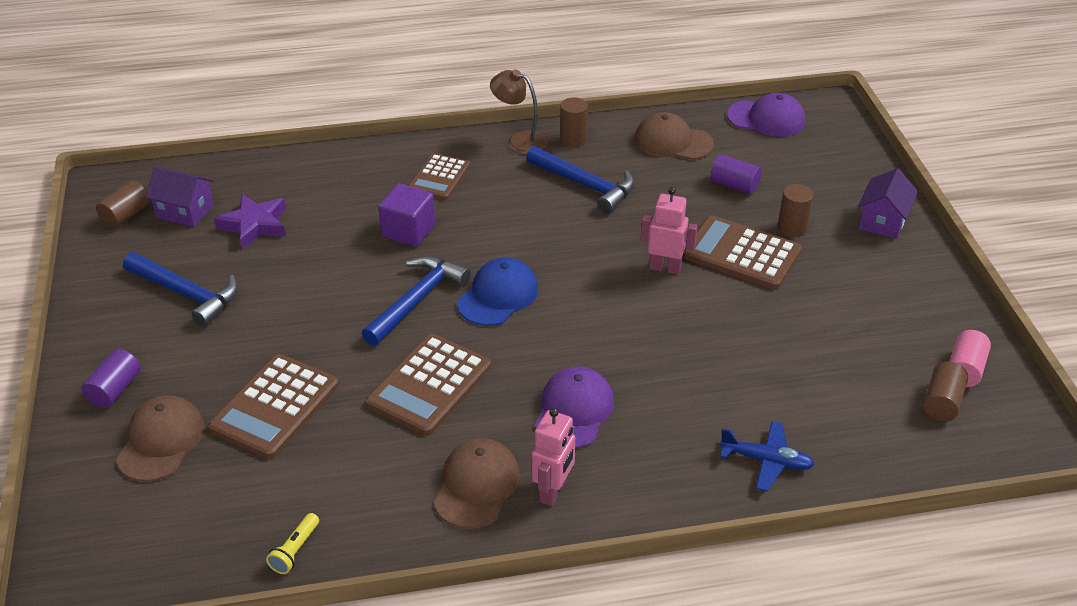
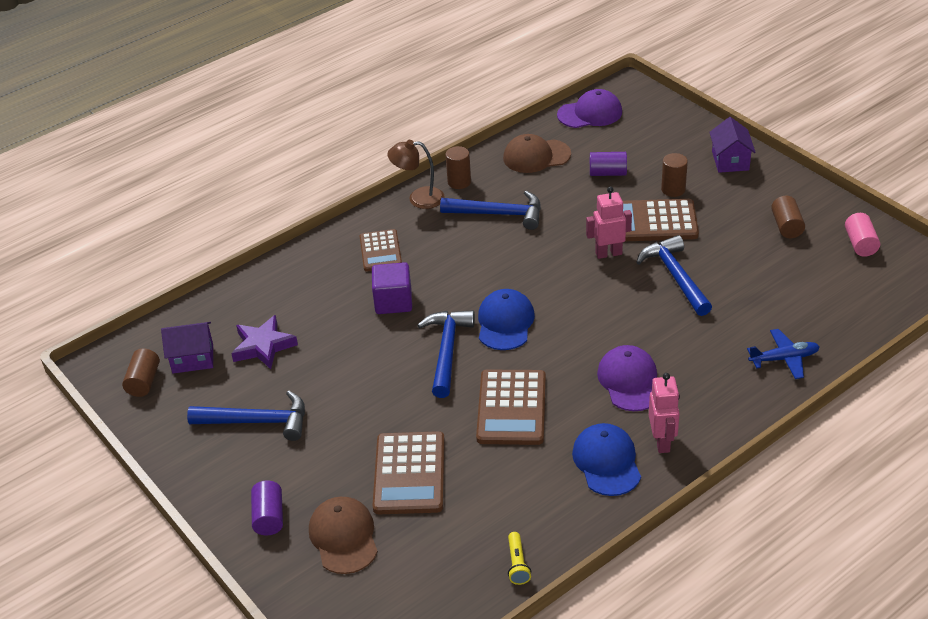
camera: 25 degrees left, 0 degrees up
brown cap [434,438,520,529] -> blue cap [572,423,641,496]
brown cylinder [923,362,968,421] -> brown cylinder moved to [771,196,805,238]
none -> blue hammer [636,235,712,316]

